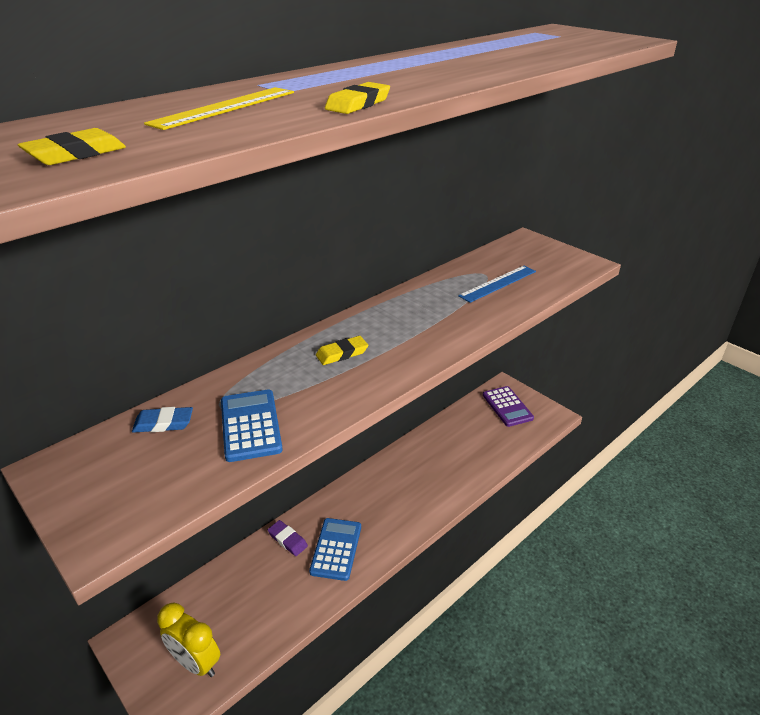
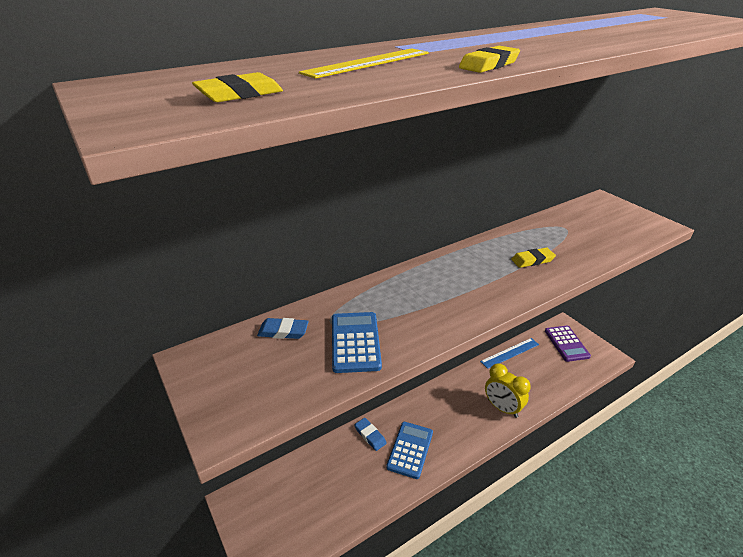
camera: 10 degrees right, 0 degrees up
yellow clock [157,603,220,677] -> yellow clock moved to [485,364,531,418]
purple eraser [268,520,308,556] -> blue eraser [354,418,387,451]
yellow eraser [316,336,368,365] -> yellow eraser moved to [511,248,556,268]
blue ruler [458,266,536,303] -> blue ruler moved to [480,338,539,369]

